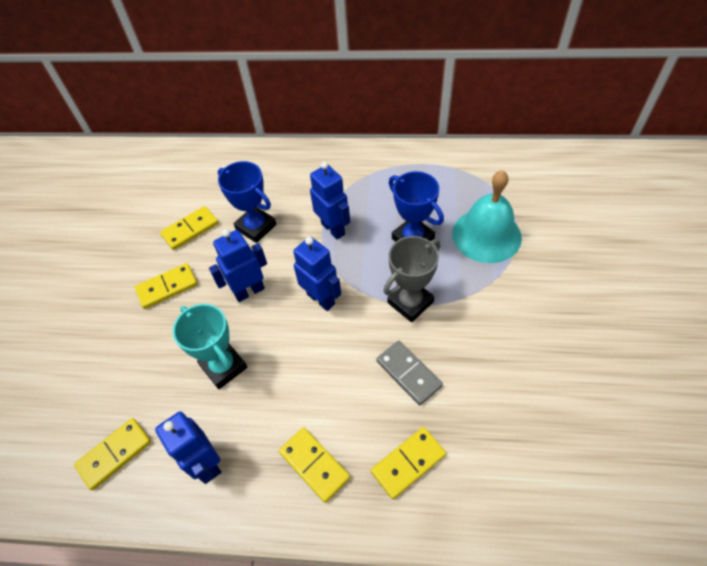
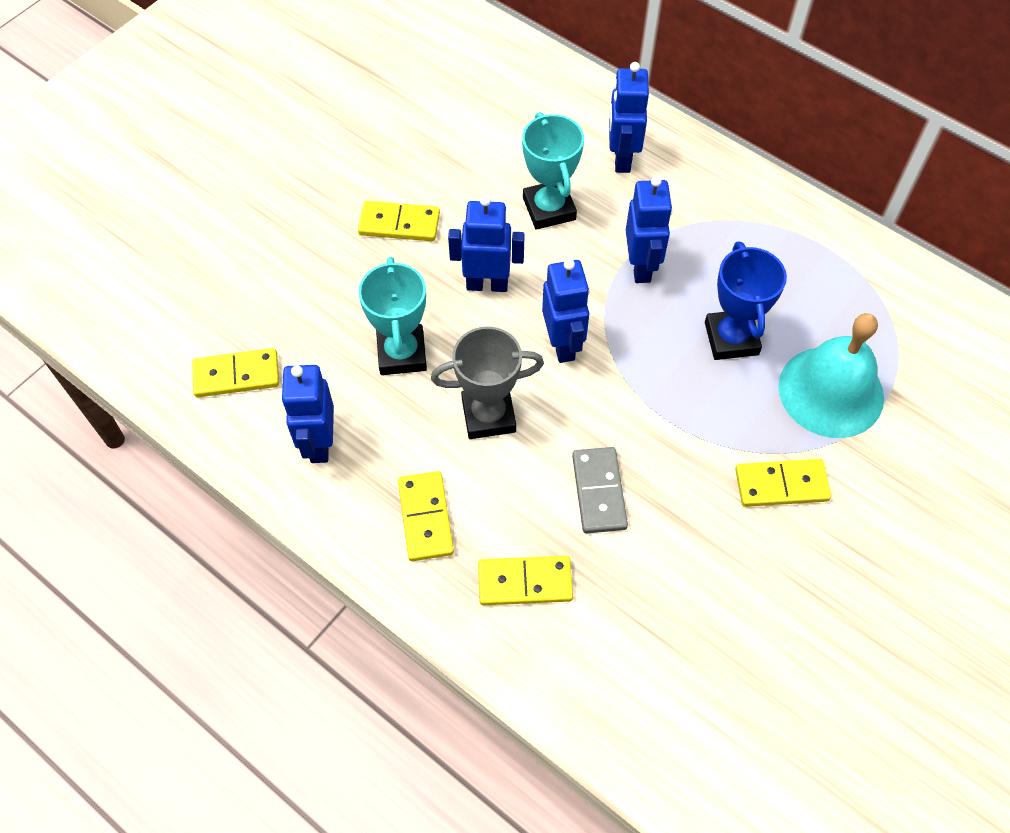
camera: 30 degrees right, 5 degrees up
yellow domino [160,206,219,250] -> yellow domino moved to [735,459,831,507]
blue trophy [218,161,276,243] -> turquoise trophy [522,112,584,230]
grey trophy [384,236,441,322] -> grey trophy moved to [431,326,544,439]
none -> blue robot [609,62,649,173]

